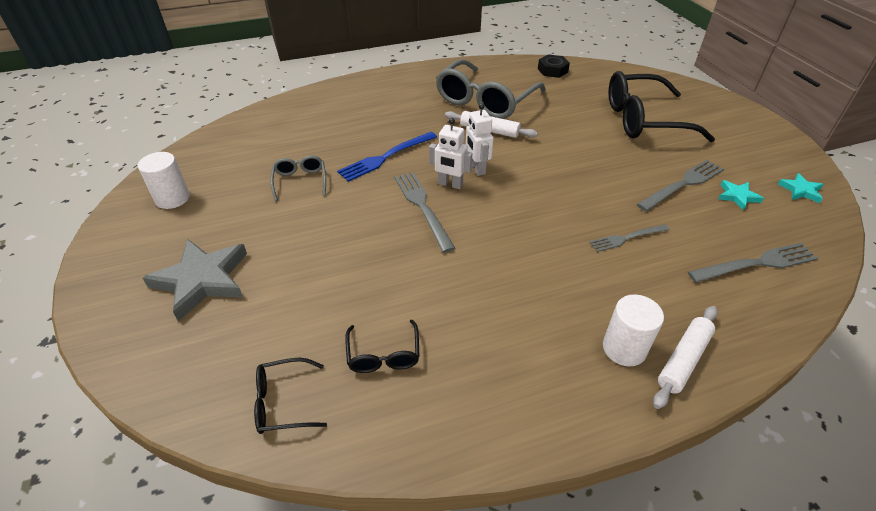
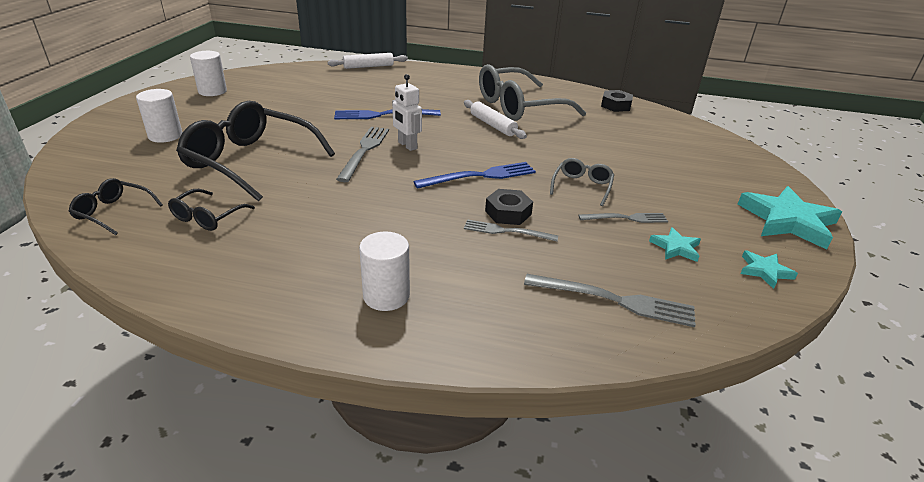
camera: 30 degrees right, 10 degrees down
grey star [143,239,247,321] -> white cylinder [136,89,182,143]
grey glasses [270,155,326,201] -> grey glasses moved to [550,158,614,206]
white robot [466,103,494,176] -> none
black glasses [609,71,715,142] -> black glasses moved to [176,101,335,201]
grey fork [637,160,724,211] -> grey fork [578,213,668,223], size x0.64
white rolling pin [653,306,718,409] -> white rolling pin moved to [328,53,408,69]
none -> blue fork [413,162,536,189]
none -> black nut [485,189,533,225]
none -> turquoise star [738,186,842,249]

